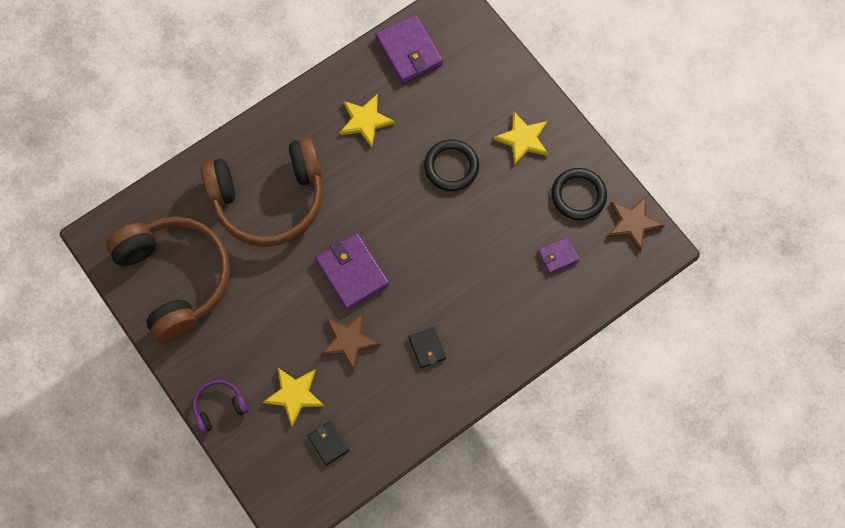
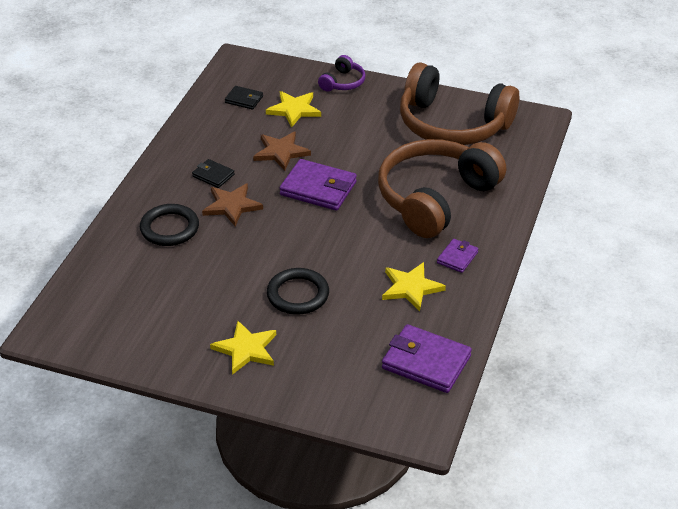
camera: 145 degrees right, 30 degrees down
purple wallet [538,237,580,274] -> purple wallet moved to [437,239,478,273]
black ring [551,168,607,220] -> black ring moved to [140,204,199,246]
brown star [607,196,665,252] -> brown star moved to [202,183,263,226]

